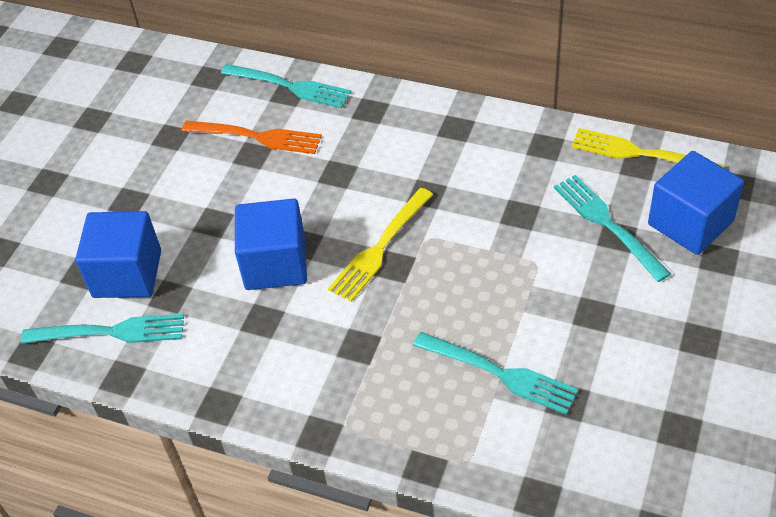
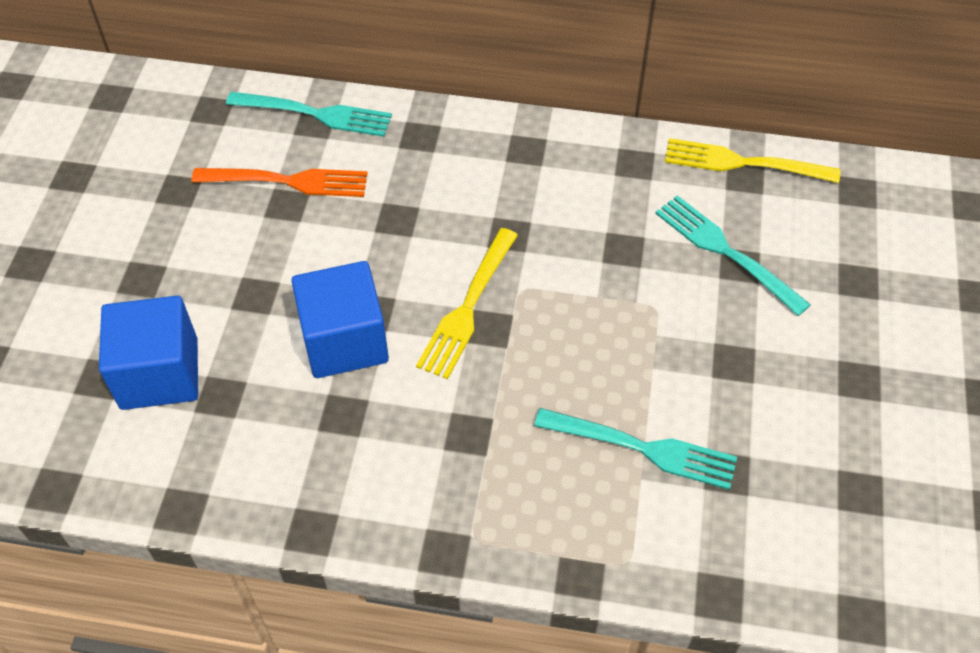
camera: 15 degrees left, 5 degrees up
turquoise fork [21,314,184,344] -> none
blue cube [648,151,744,255] -> none

